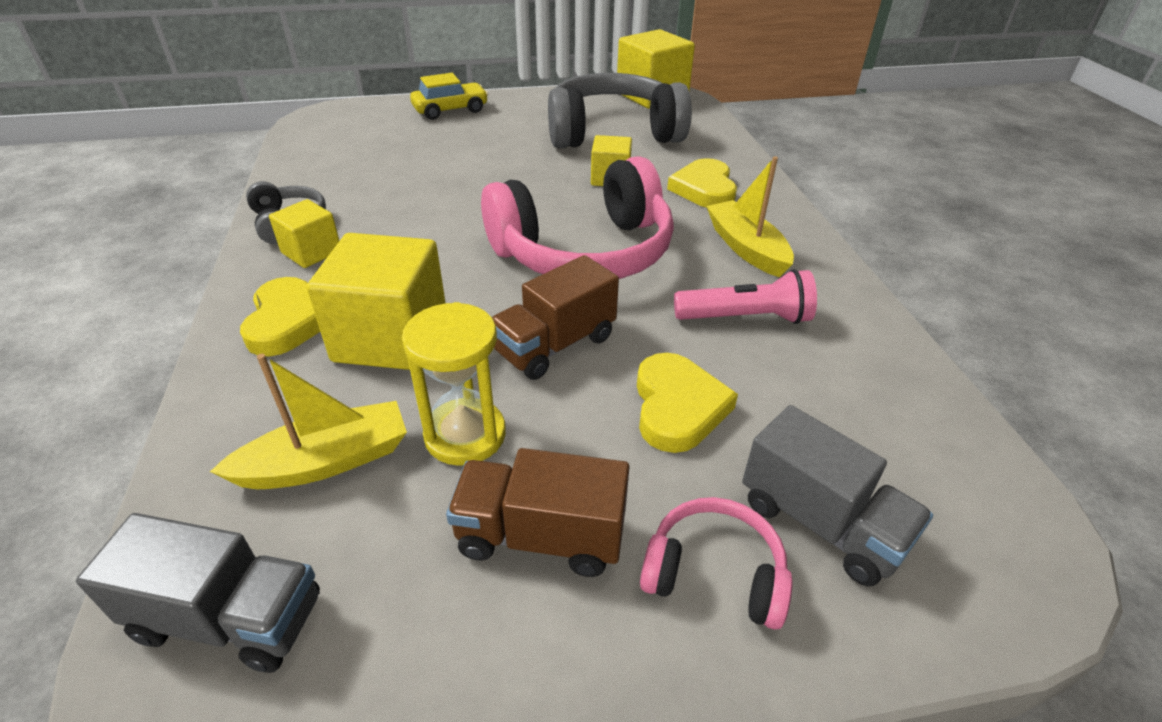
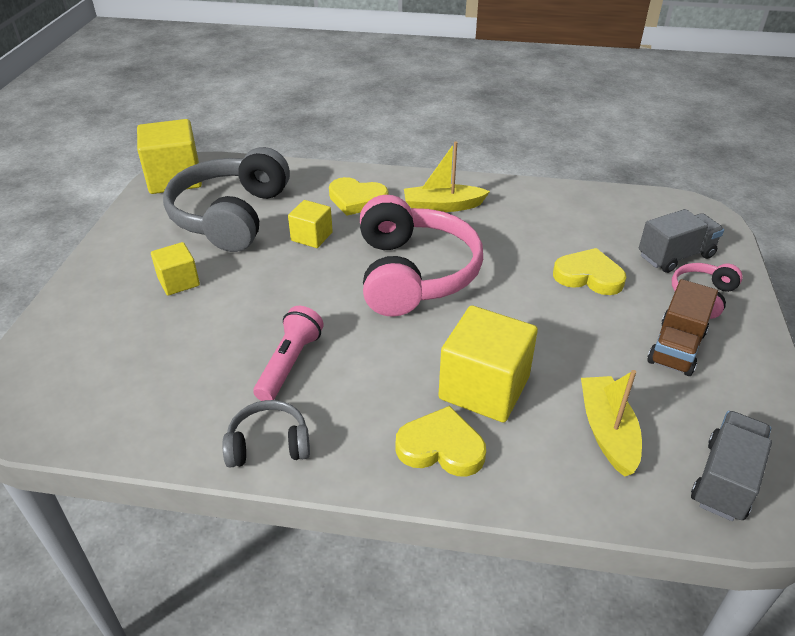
camera: 70 degrees left, 0 degrees up
yellow cube [269,199,339,268] -> yellow cube moved to [151,242,200,296]
yellow hourglass [402,302,506,466] -> none
yellow car [410,73,488,120] -> none
brown truck [492,255,619,380] -> none
pink flashlight [674,269,817,324] -> pink flashlight moved to [253,306,324,401]

